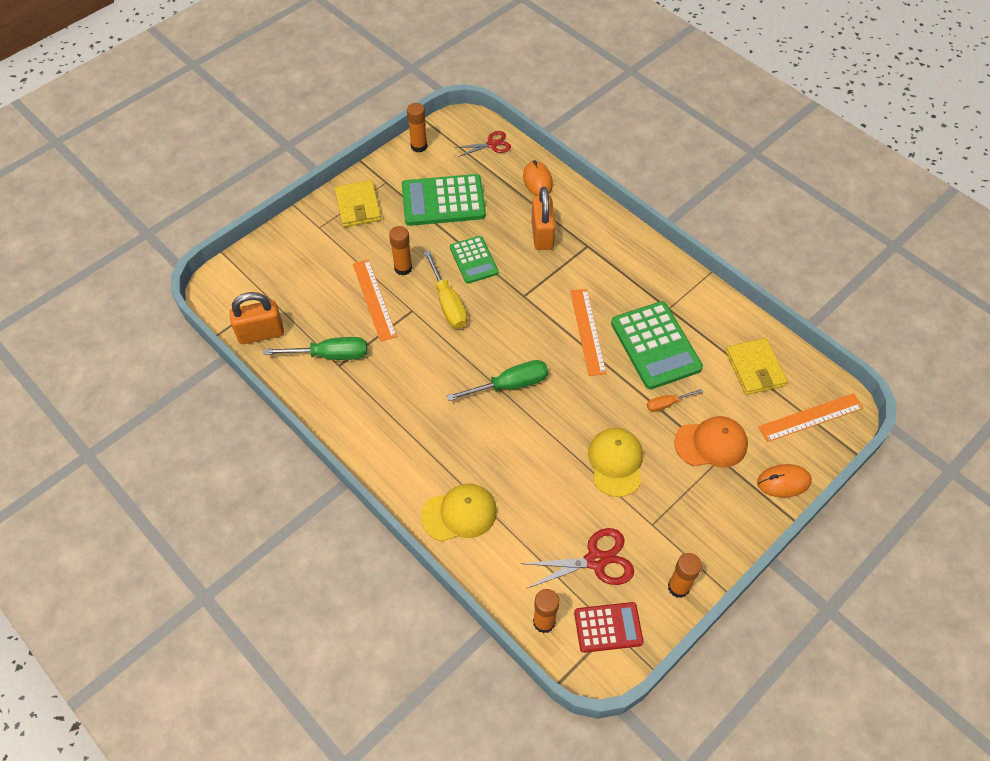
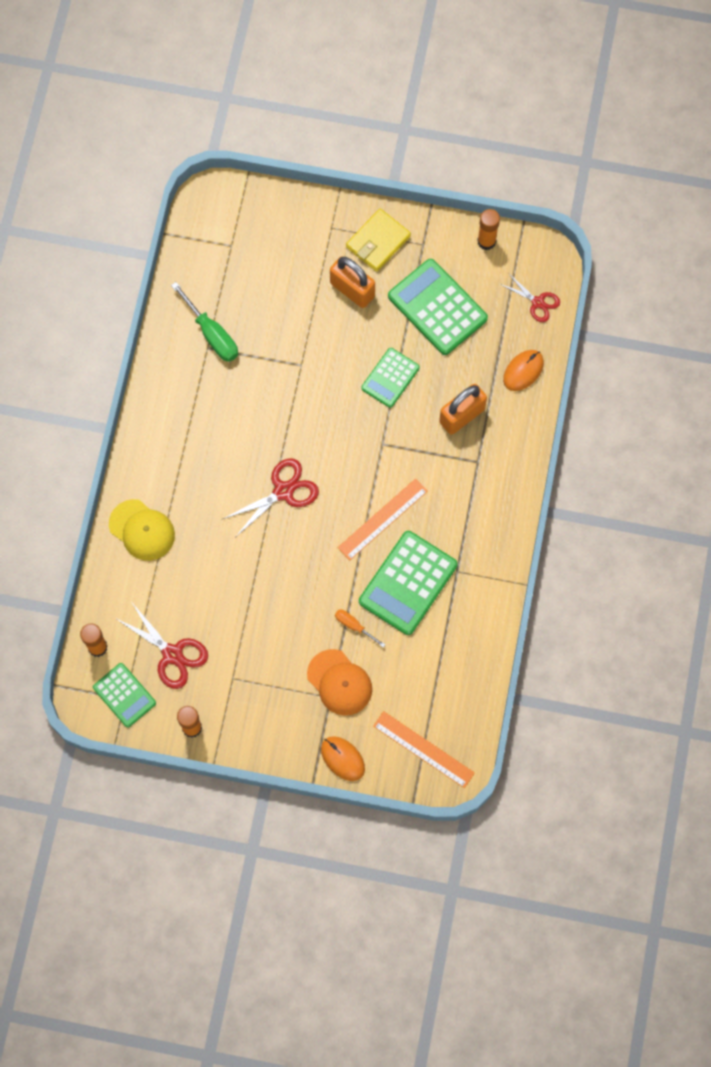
camera: 55 degrees right, 15 degrees up
orange padlock [229,292,284,344] -> orange padlock moved to [330,256,375,308]
orange ruler [353,259,397,342] -> none
orange glue stick [389,226,412,276] -> none
yellow screwdriver [424,250,467,328] -> none
green screwdriver [447,360,548,401] -> red scissors [223,458,319,536]
red calculator [574,602,643,653] -> green calculator [93,663,156,728]
yellow cap [588,428,643,497] -> none
yellow wallet [726,338,788,395] -> none

